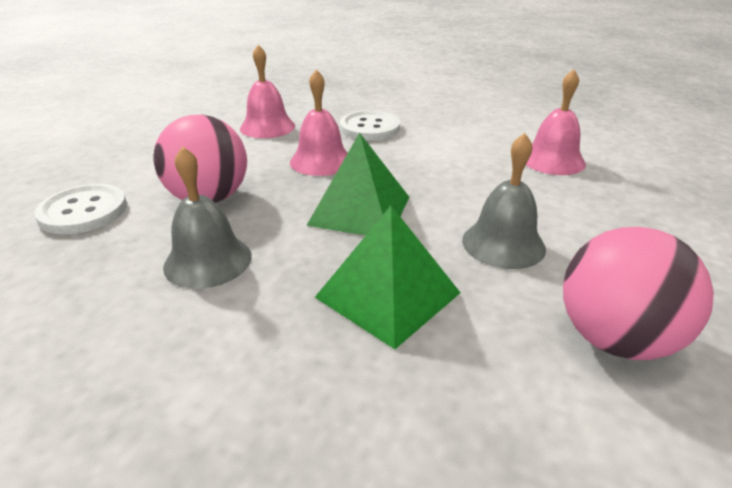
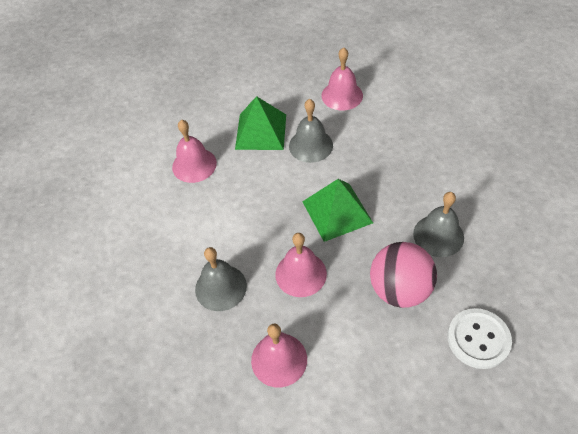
camera: 125 degrees left, 20 degrees up
green pyramid [315,206,461,349] -> green pyramid moved to [235,96,286,150]
white button [340,111,400,140] -> grey bell [195,247,247,311]
pink ball [563,227,714,360] -> pink bell [322,47,363,110]

